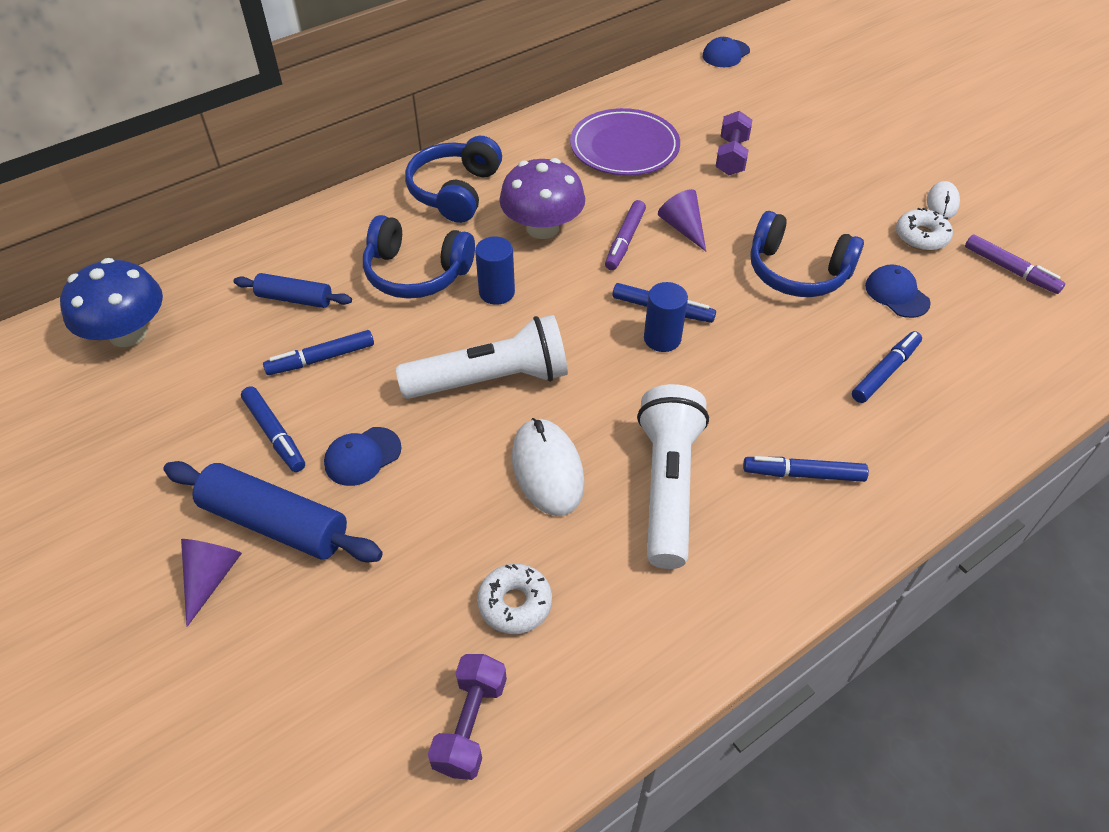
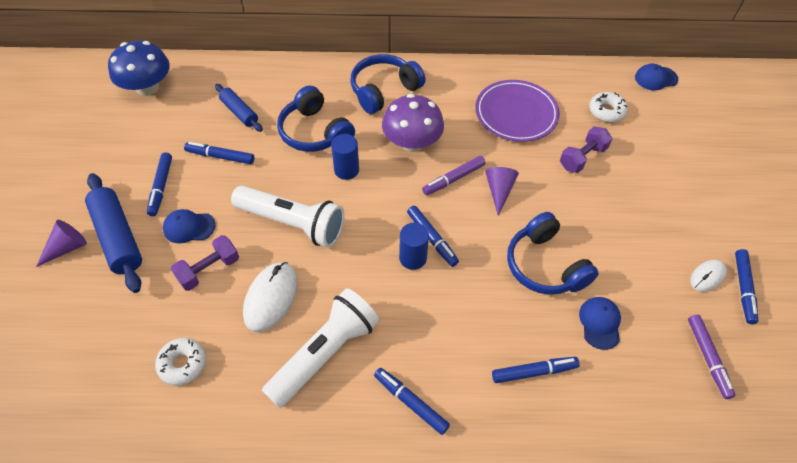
camera: 35 degrees right, 5 degrees up
purple dumbbell [428,654,507,780] -> purple dumbbell moved to [171,235,239,291]
white donut [896,208,953,251] -> white donut moved to [589,92,628,122]
none -> blue marker [735,249,758,324]

